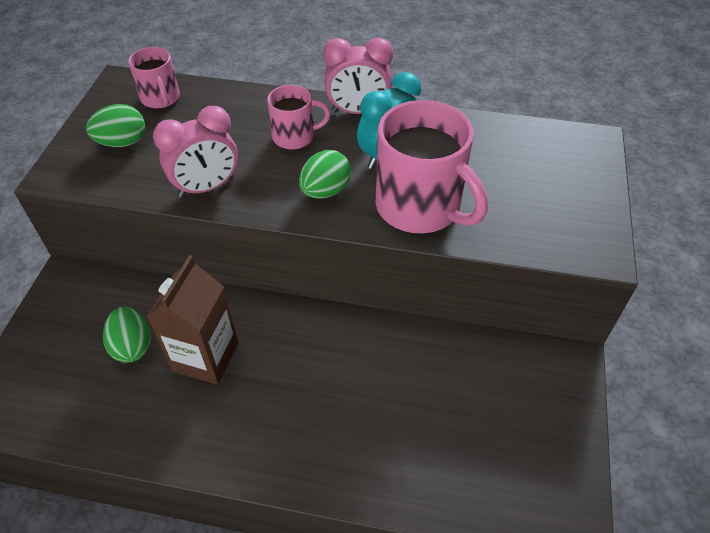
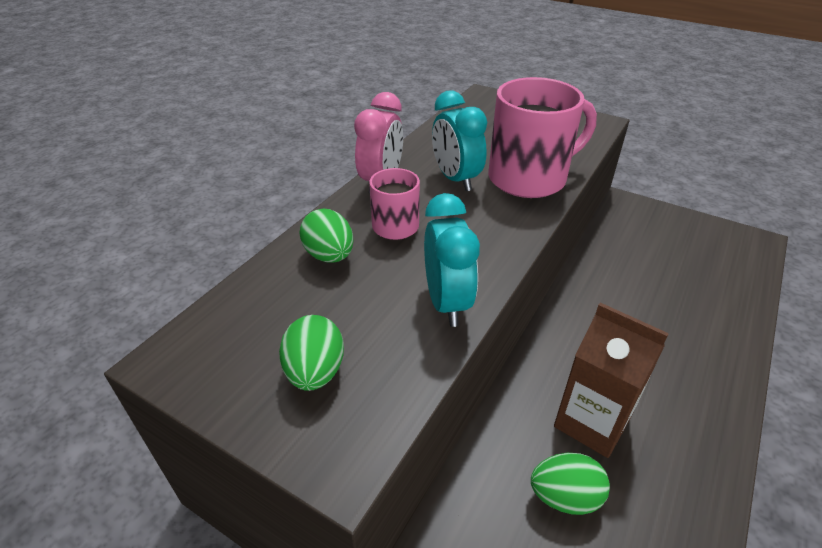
camera: 70 degrees left, 10 degrees down
pink mug [128,47,180,109] -> none
pink clock [153,106,238,198] -> turquoise clock [424,193,480,327]
green egg [299,150,351,199] -> green egg moved to [299,209,354,263]

